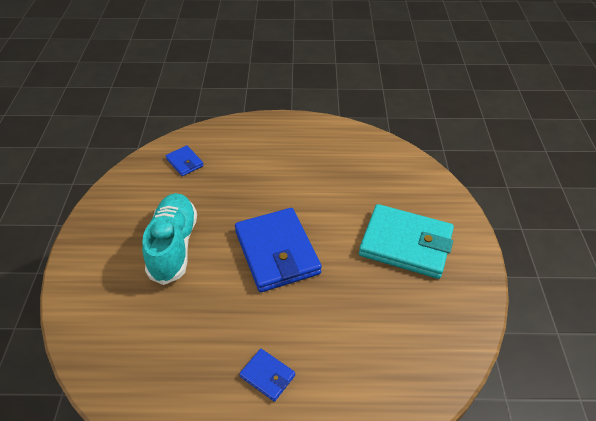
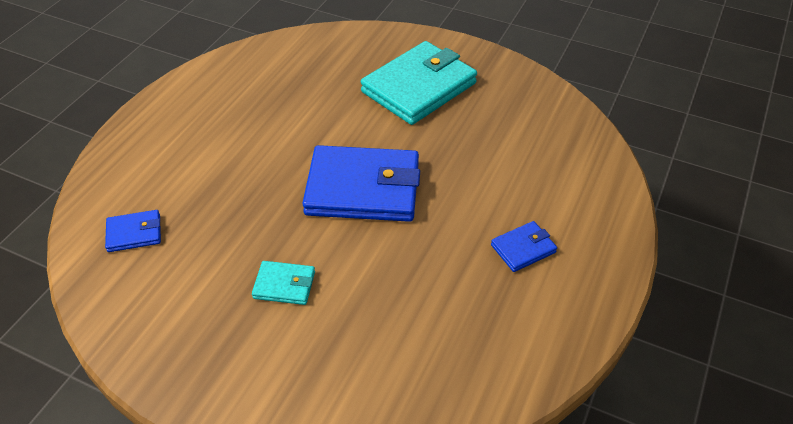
camera: 65 degrees left, 0 degrees up
turquoise shoe [142,193,197,285] -> turquoise wallet [252,261,315,305]

